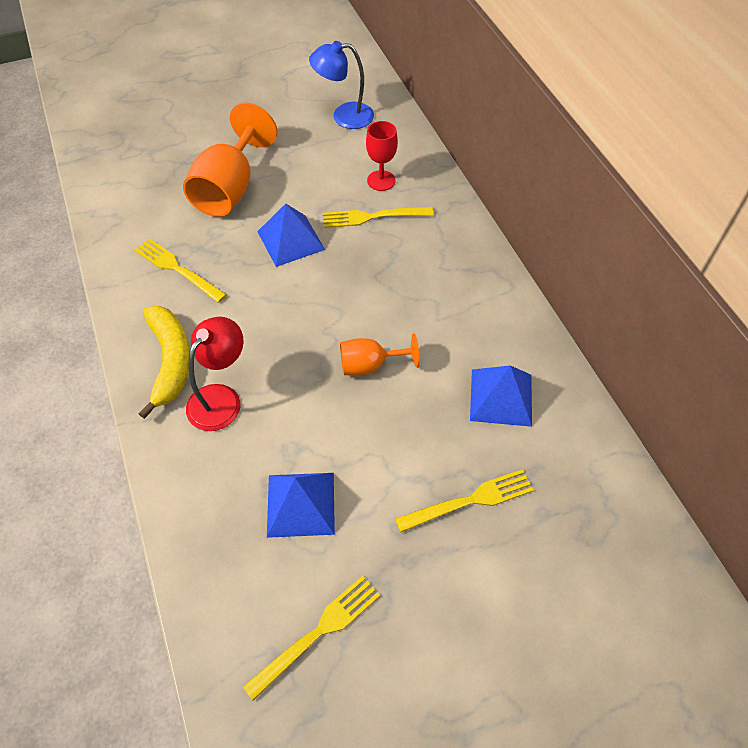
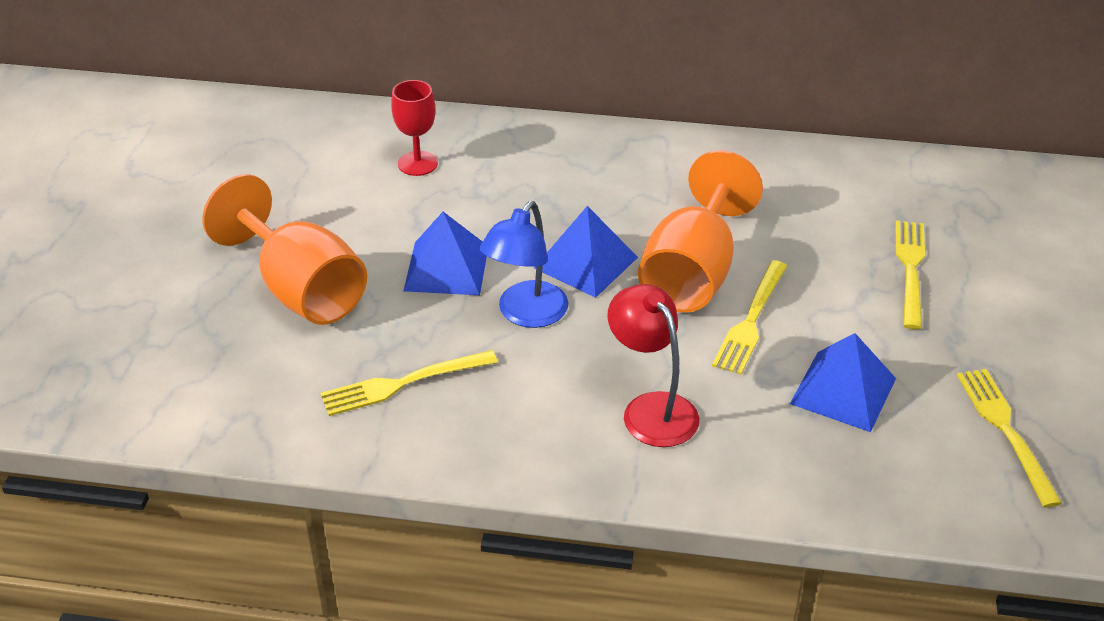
camera: 60 degrees left, 15 degrees down
yellow banana [138,306,190,419] -> none
blue lamp [309,41,374,129] -> blue lamp moved to [480,201,568,328]
yellow fork [323,207,433,228] -> yellow fork moved to [712,260,787,375]
orange goblet [340,333,420,376] -> orange goblet [638,150,763,313], size x1.79
blue pyramid [470,365,532,427] -> blue pyramid moved to [534,206,638,298]

